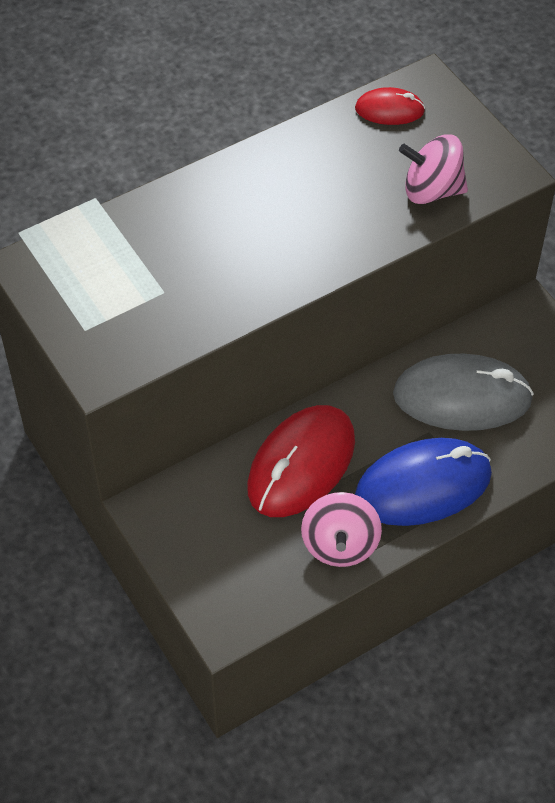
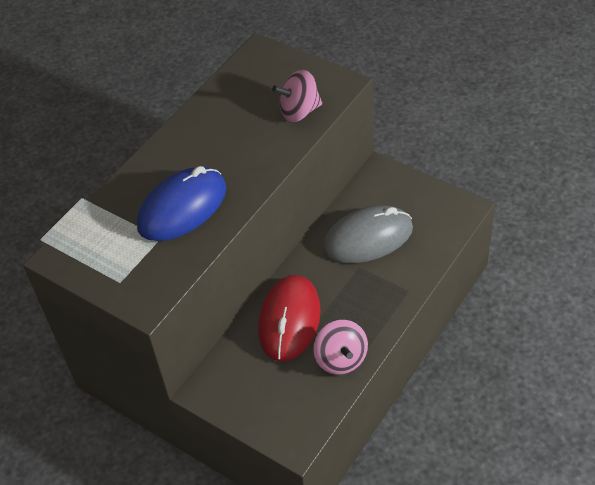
camera: 20 degrees left, 5 degrees down
red mouse [355,87,425,125] -> none
blue mouse [355,438,492,526] -> blue mouse moved to [137,166,226,241]

